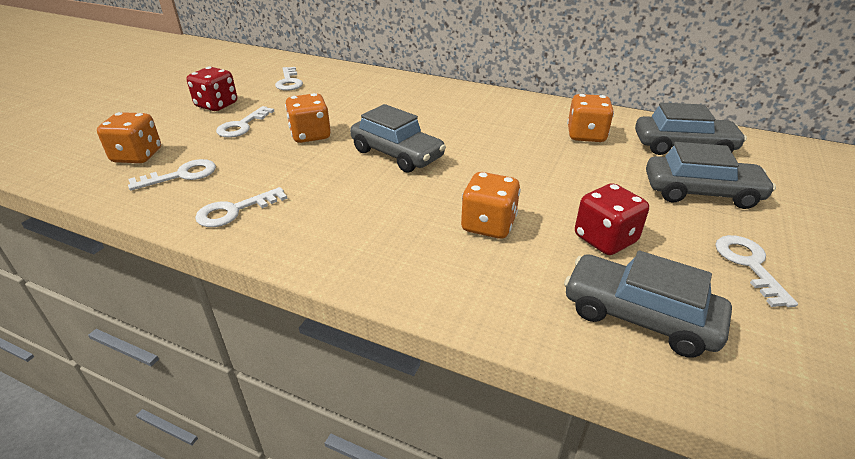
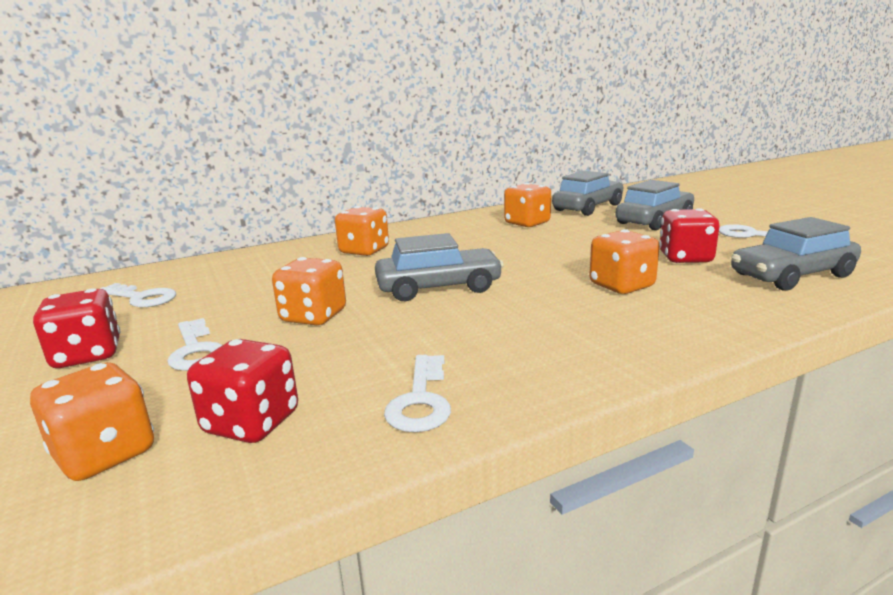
camera: 50 degrees left, 15 degrees down
white key [128,159,216,191] -> red dice [187,339,298,443]
none -> orange dice [335,206,389,256]

